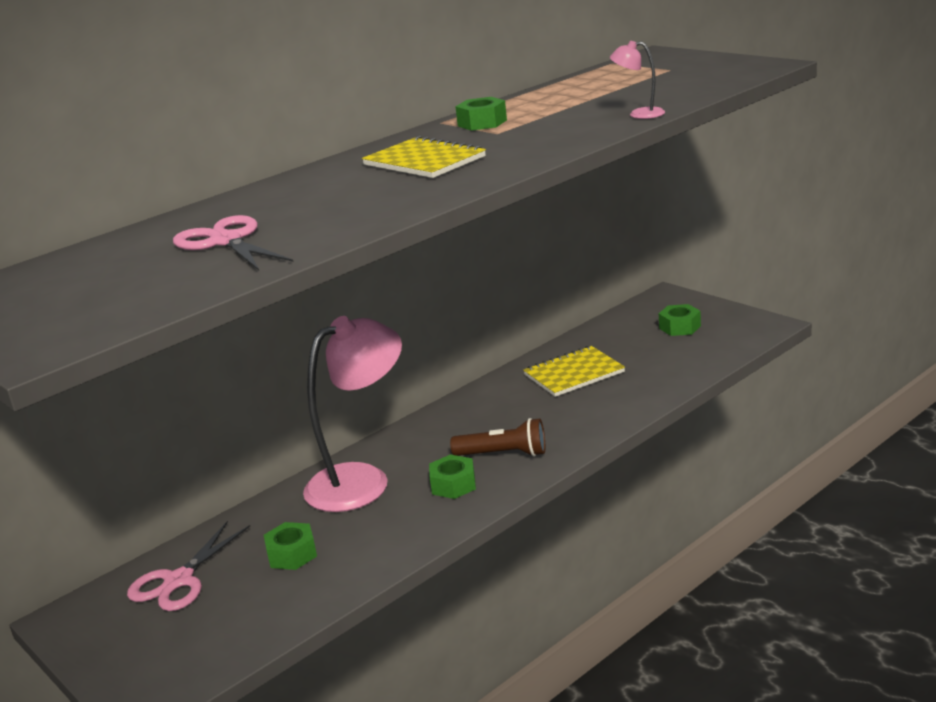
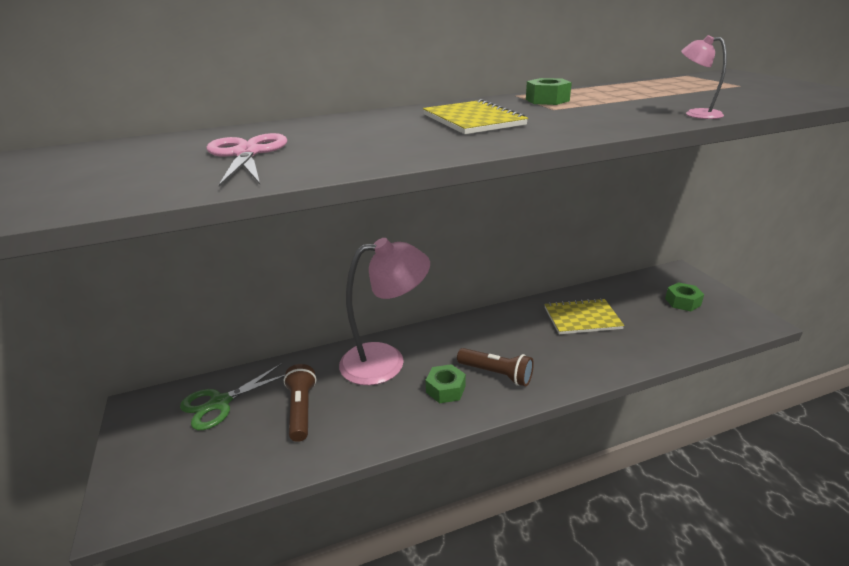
camera: 20 degrees right, 5 degrees up
pink scissors [127,521,250,611] -> green scissors [180,363,285,430]
green nut [264,522,317,570] -> brown flashlight [284,364,316,442]

